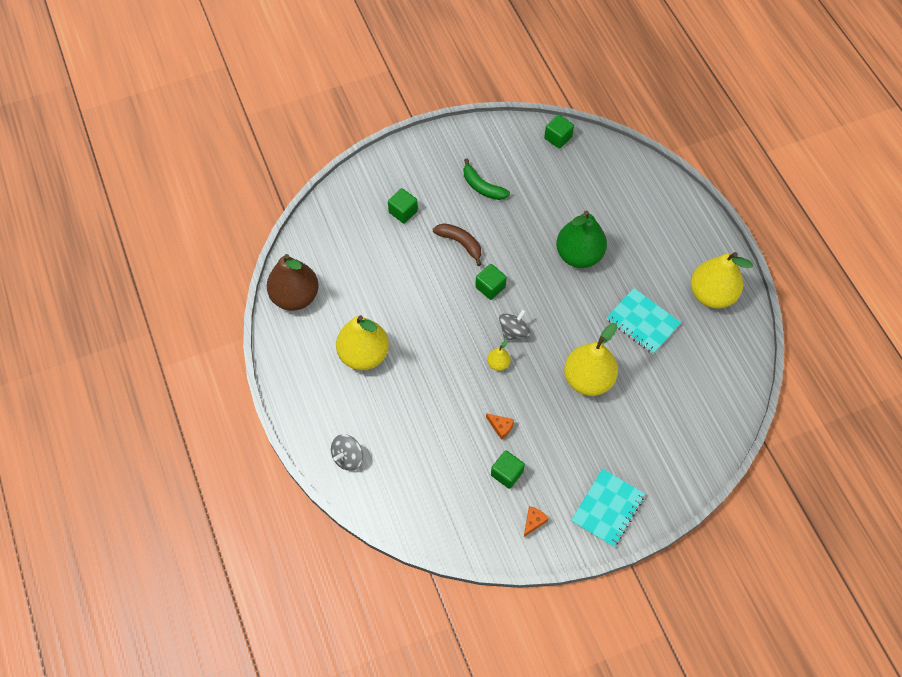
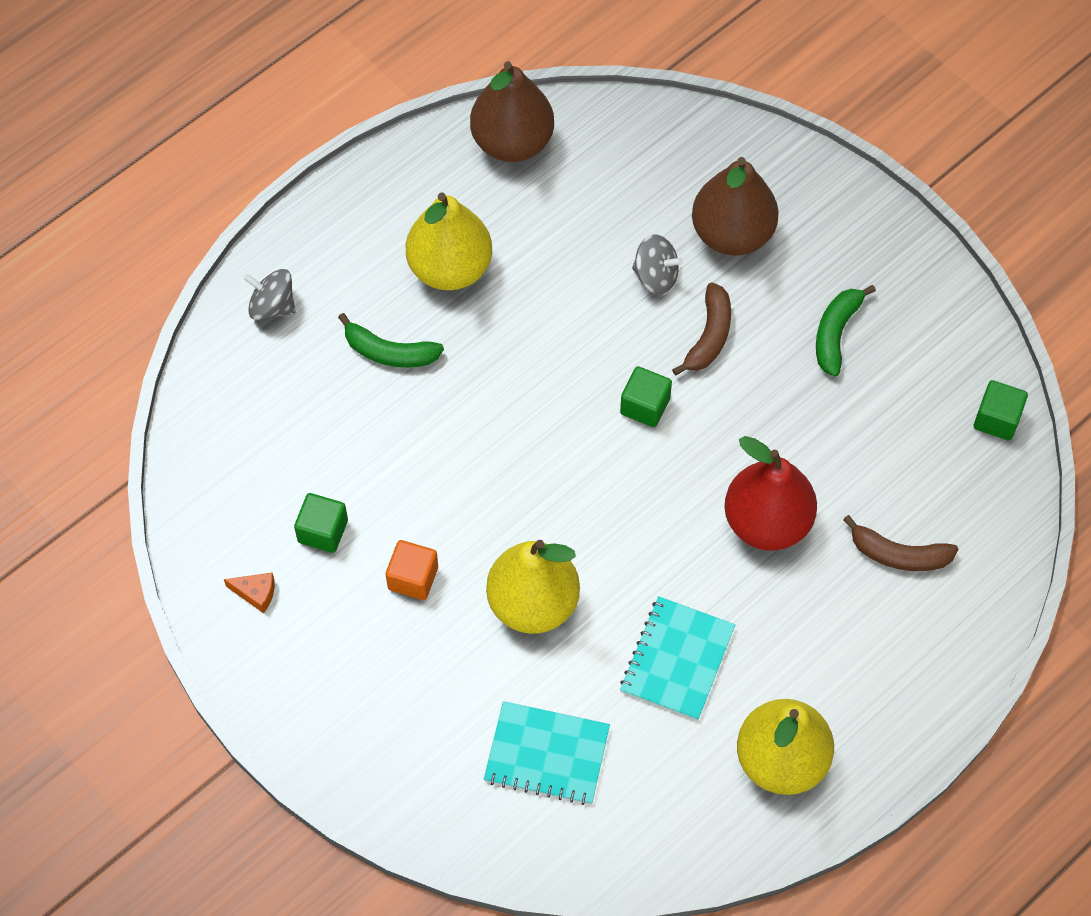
camera: 70 degrees right, 0 degrees up
green cube [388,188,418,223] -> brown pear [692,157,779,255]
orange cheese [486,413,514,440] -> none
yellow pear [487,340,511,371] -> none
grey spinning top [499,309,530,341] -> grey spinning top moved to [632,234,683,295]
green pear [556,210,607,268] -> red pear [725,436,817,550]
turquoise notebook [571,469,645,547] -> turquoise notebook moved to [484,701,610,805]
none -> green banana [338,313,444,368]
none -> orange cube [386,540,438,600]
none -> brown banana [843,515,959,571]

